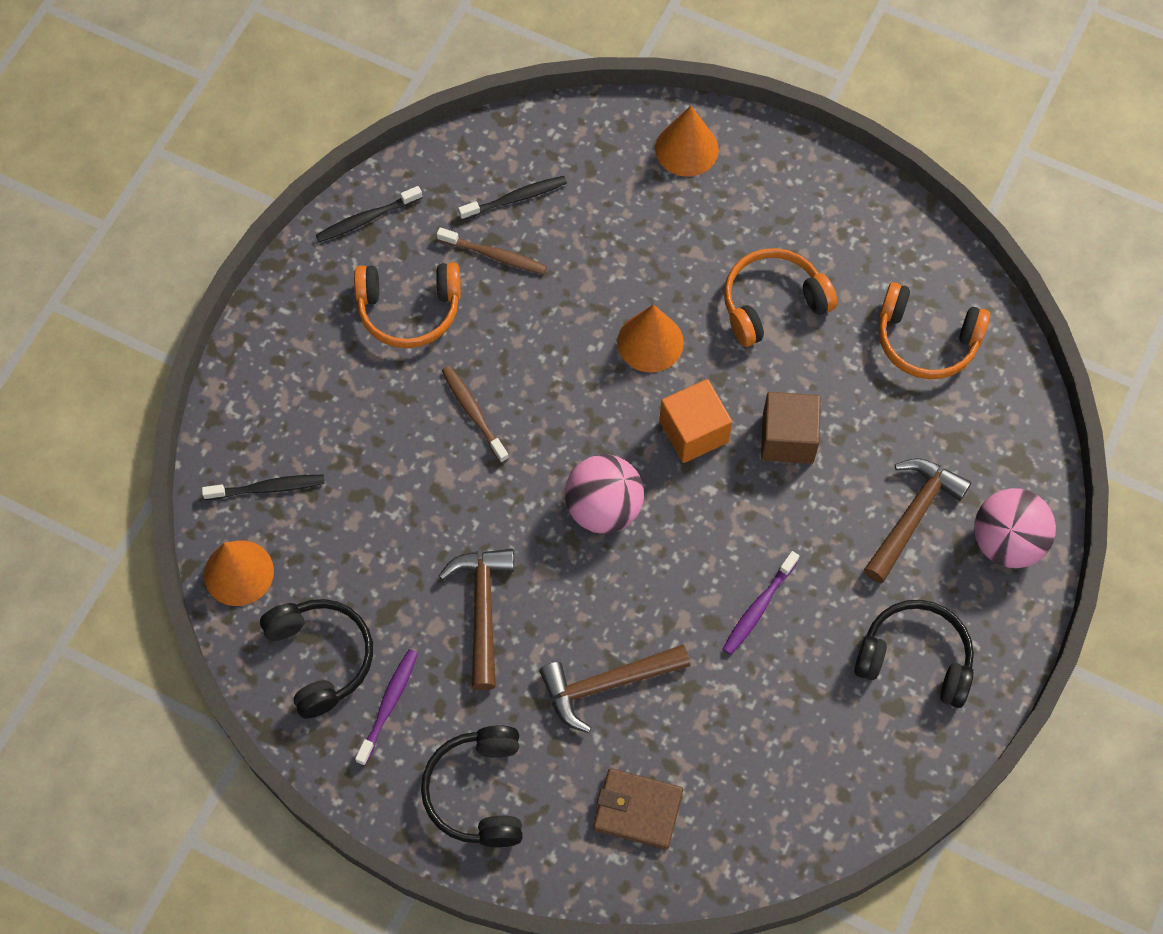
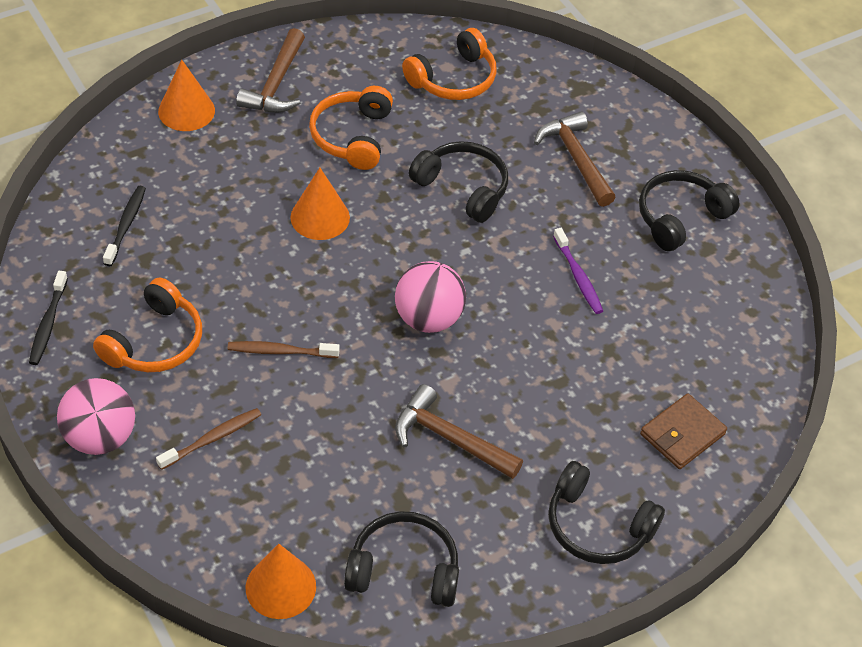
camera: 60 degrees left, 15 degrees down
black toothbrush [202,475,325,500] -> none
purple toothbrush [355,649,418,766] -> none
brown toothbrush [437,227,547,274] -> brown toothbrush moved to [156,408,261,470]
brown hammer [539,645,690,733] -> brown hammer moved to [236,28,305,113]
orange cube [659,379,732,463] -> none
brown cube [761,392,821,464] -> black headphones [409,141,508,223]
pink ball [974,488,1056,568] -> pink ball moved to [57,378,135,455]

